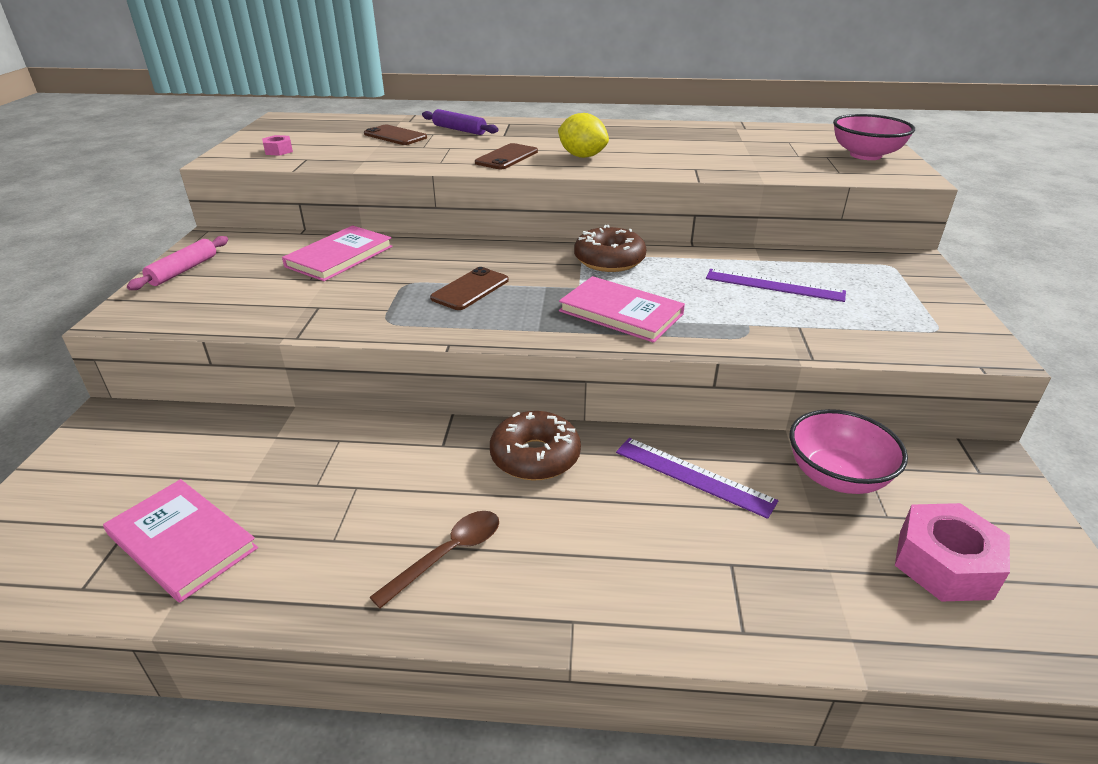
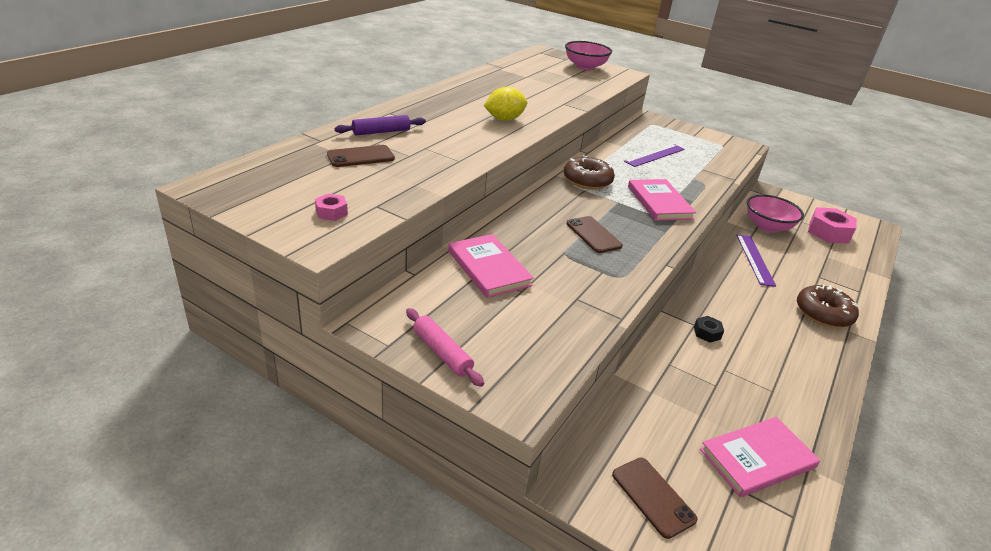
camera: 65 degrees left, 0 degrees up
brown spoon [370,511,499,608] -> none
brown phone [475,143,538,169] -> brown phone moved to [612,457,698,539]
brown donut [490,411,581,480] -> brown donut moved to [797,285,859,328]
pink book [559,276,685,343] -> pink book turned 75 degrees counterclockwise [628,179,696,221]
purple ruler [616,438,778,519] -> purple ruler turned 60 degrees counterclockwise [736,235,776,287]
none -> black nut [694,316,724,343]

